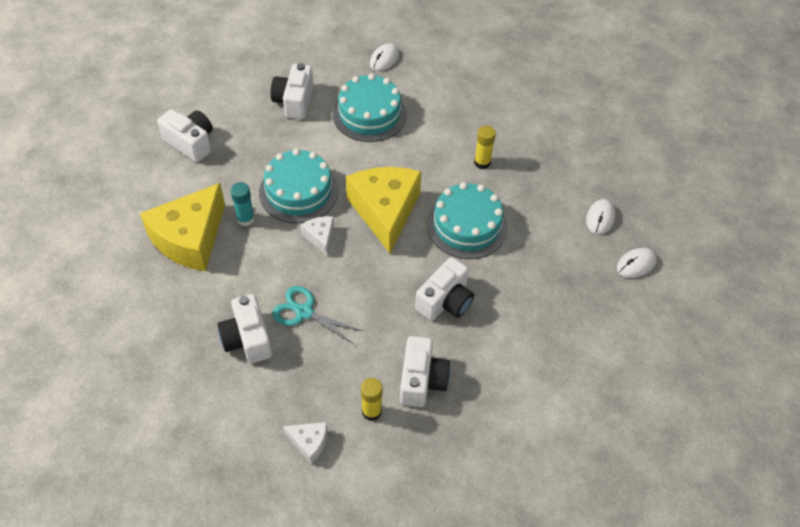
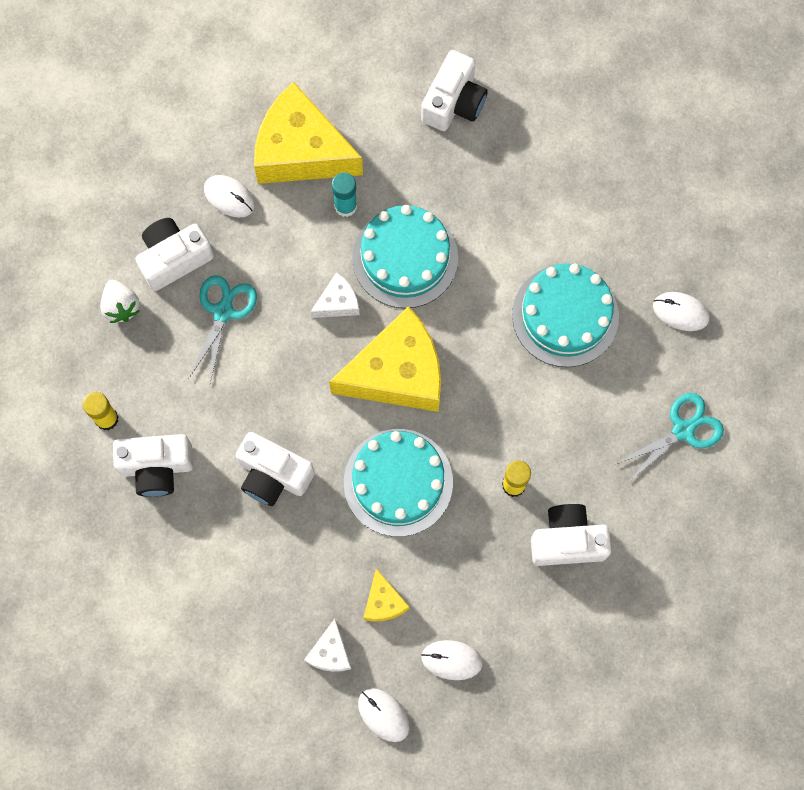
camera: 80 degrees right, 20 degrees up
white camera [270,63,314,119] -> white camera moved to [531,504,611,566]
white cheese [283,422,327,464] -> white cheese moved to [304,619,351,672]
none -> white strawberry [100,280,140,323]
none -> white mouse [204,175,255,218]
none -> yellow cheese [364,569,409,622]
none -> turquoise scissors [616,393,724,482]

